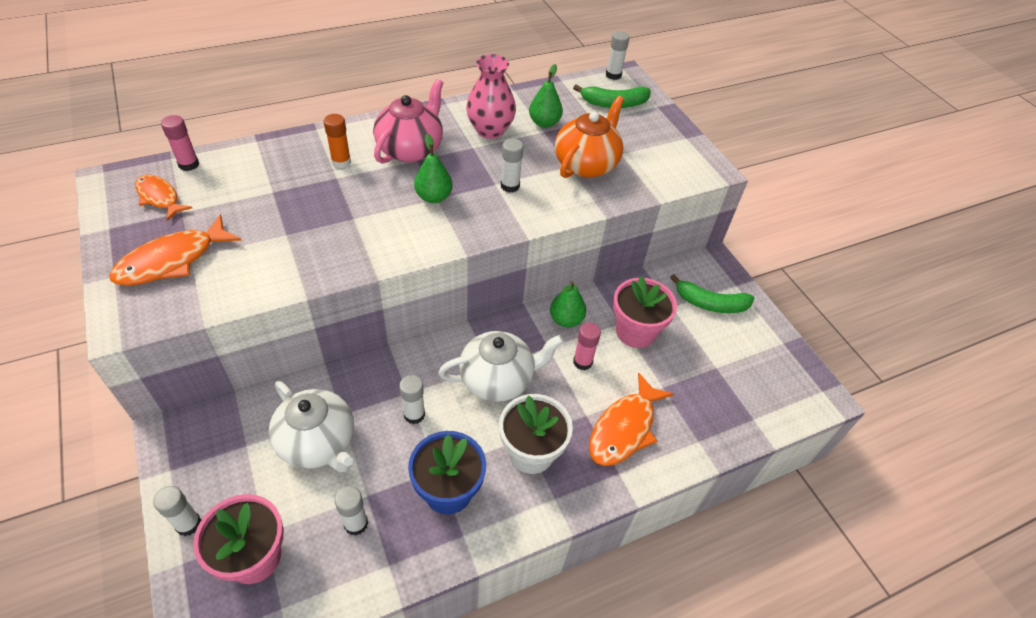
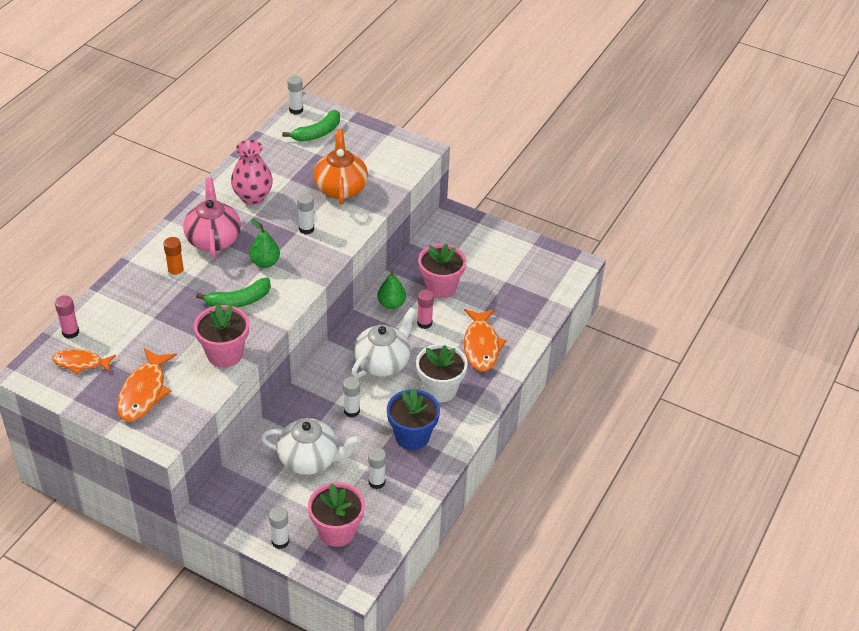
camera: 35 degrees left, 5 degrees down
green pear [529,64,563,128] -> none
green banana [670,274,754,313] -> green banana moved to [196,278,271,308]
none -> pink flower pot [194,303,249,367]

